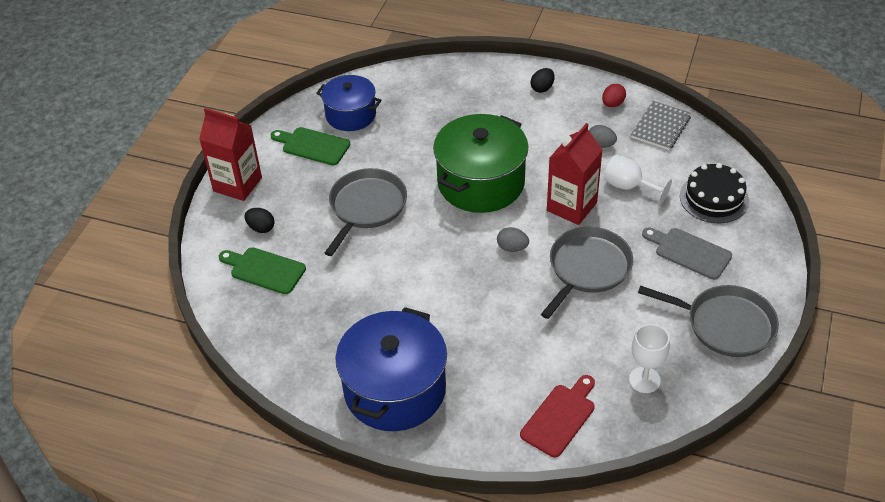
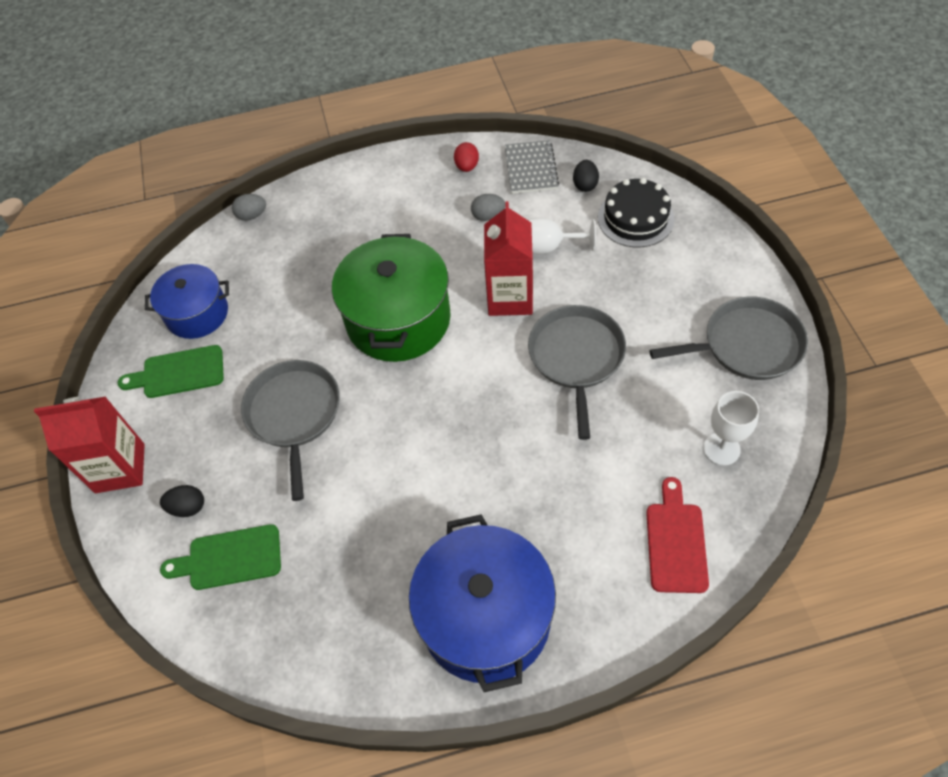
camera: 30 degrees left, 10 degrees up
grey egg [497,227,529,252] -> grey egg moved to [232,194,266,221]
black egg [531,68,555,93] -> black egg moved to [573,160,599,192]
grey cutting board [642,227,732,280] -> none

